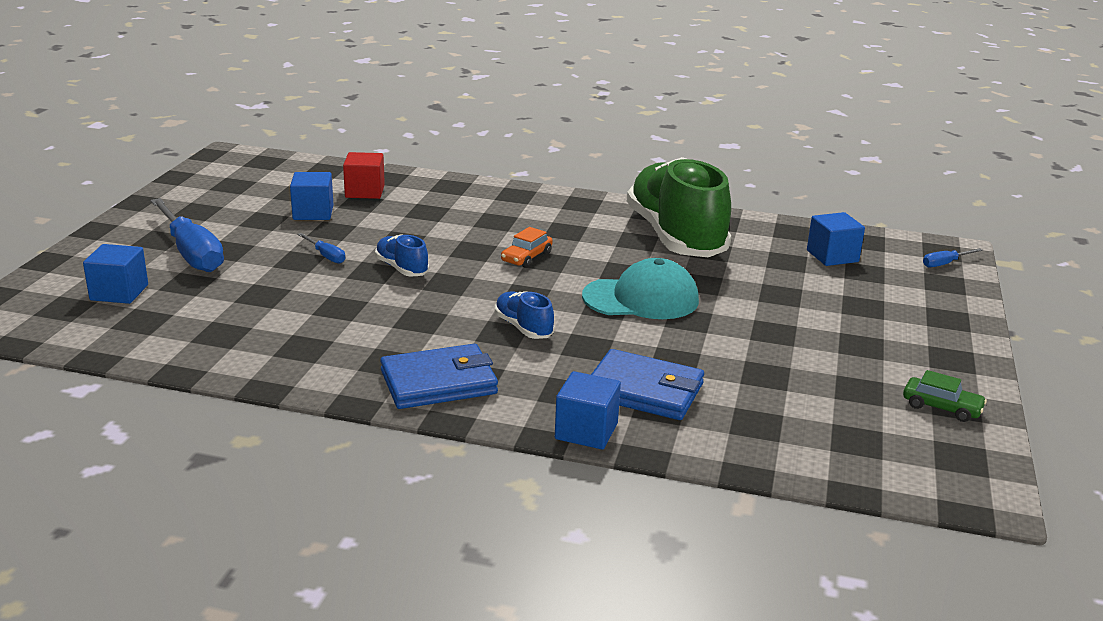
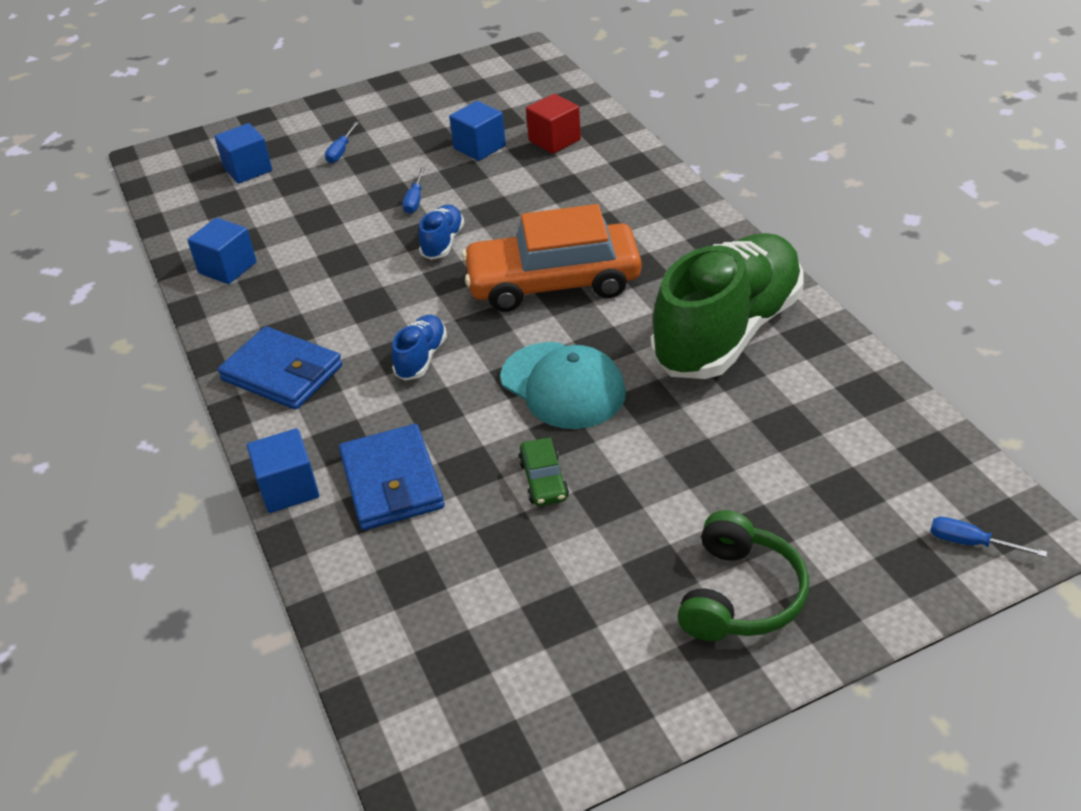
camera: 55 degrees right, 15 degrees up
blue screwdriver [150,198,224,272] -> blue screwdriver [325,122,359,163], size x0.44
orange car [501,227,553,268] -> orange car [462,204,641,312], size x2.47
blue cube [807,212,865,266] -> blue cube moved to [187,218,257,284]
green car [903,370,987,422] -> green car moved to [518,438,569,506]
none -> green headphones [677,510,809,641]

